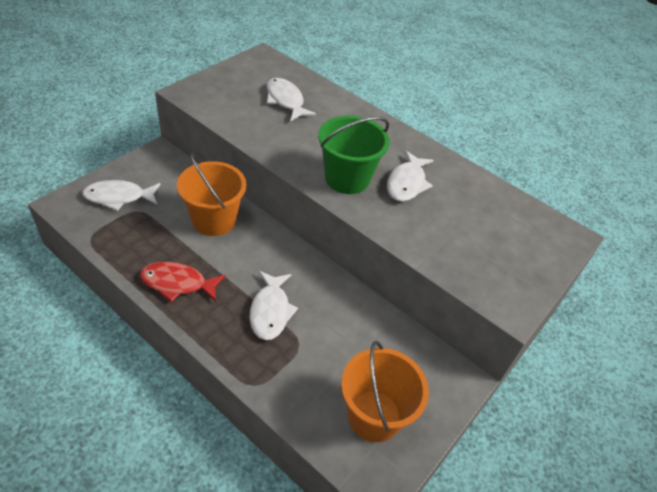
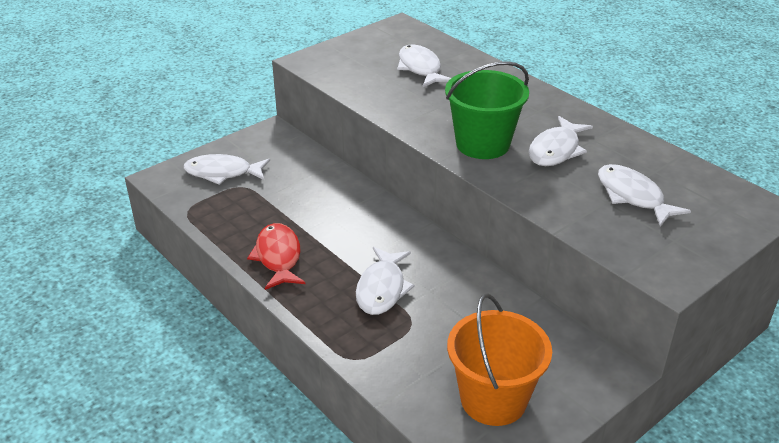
camera: 15 degrees right, 10 degrees down
red fish [140,262,226,302] -> red fish turned 60 degrees clockwise [247,223,305,290]
orange bucket [177,153,246,236] -> none
none -> white fish [598,164,691,227]

